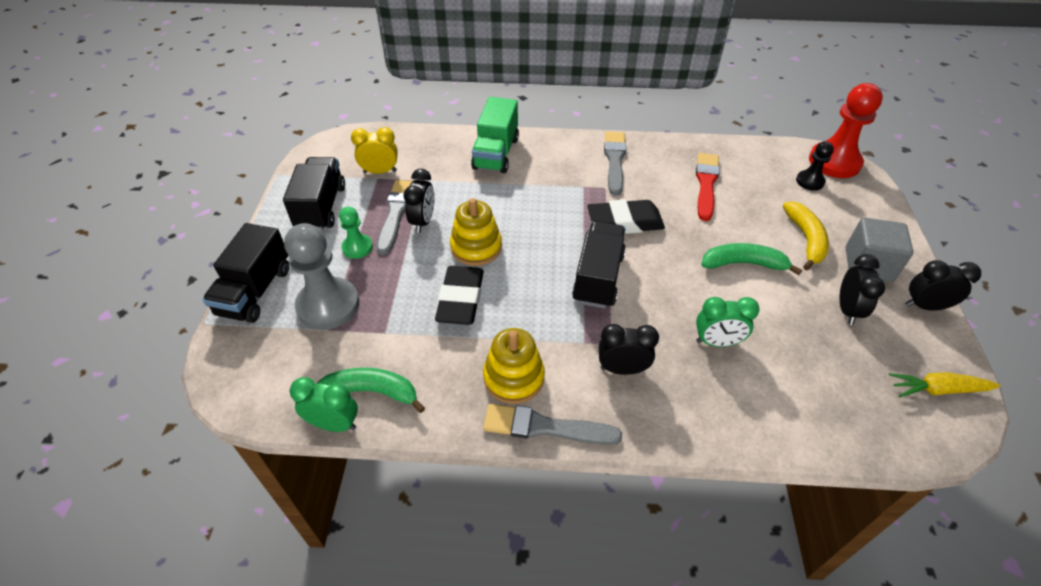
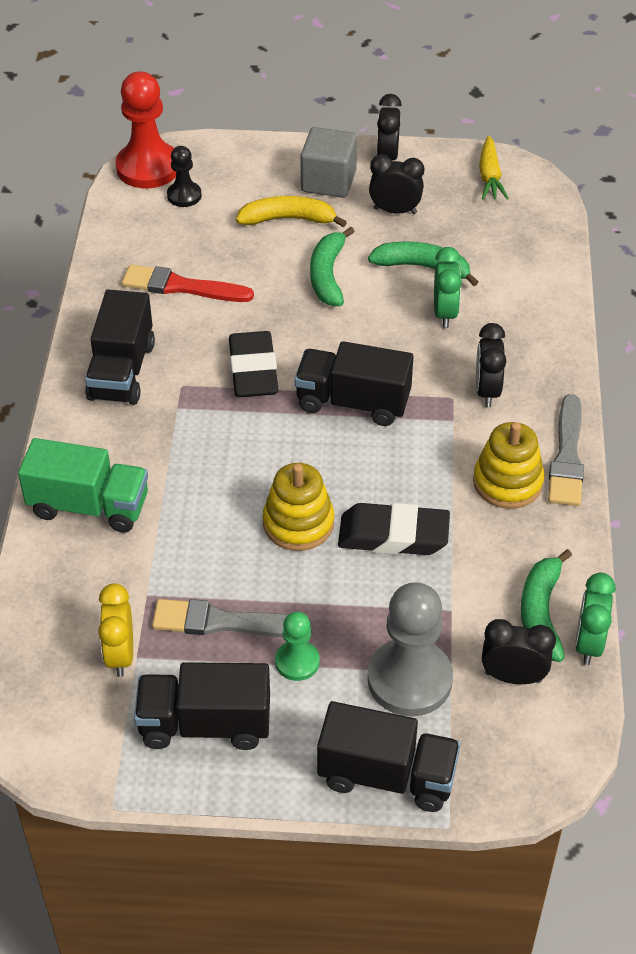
camera: 90 degrees left, 0 degrees up
black clock [404,169,434,233] -> black clock moved to [482,619,556,684]
grey brush [604,131,626,196] -> black truck [85,289,155,405]
none -> green banana [368,241,478,286]

